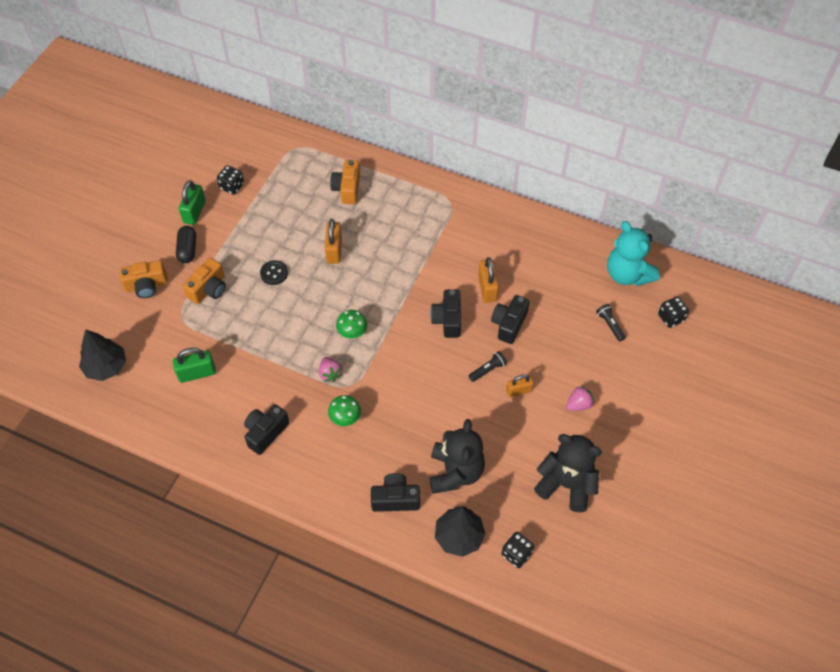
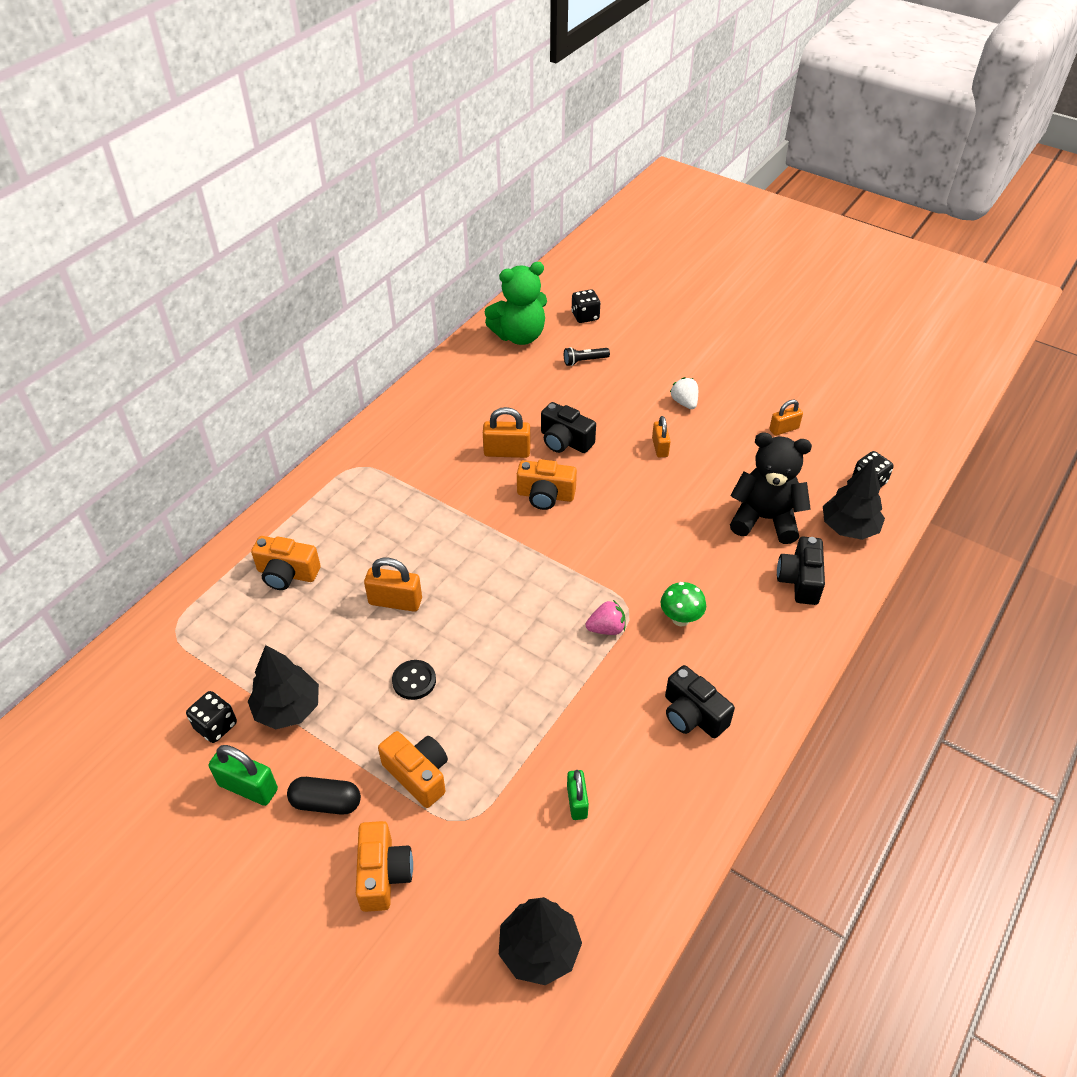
camera: 80 degrees left, 10 degrees down
green padlock [173,348,216,383] -> green padlock [567,770,589,820], size x0.67
green mushroom [336,310,367,339] -> none
black camera [430,290,461,338] -> orange camera [517,459,577,510]
black flashlight [469,351,507,382] -> none
black teddy bear [534,434,602,512] -> orange padlock [769,400,803,436]
pink strawberry [566,385,594,411] -> white strawberry [670,377,698,409]
turquoise teddy bear [607,221,660,286] -> green teddy bear [485,262,547,345]
none -> black tree [248,645,319,729]

